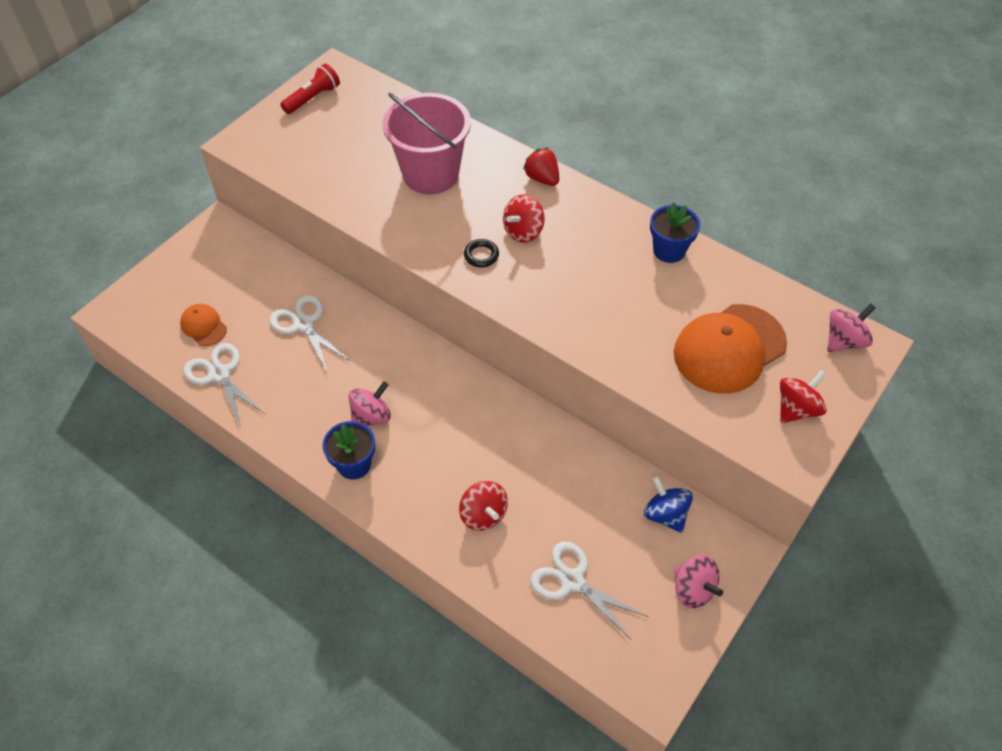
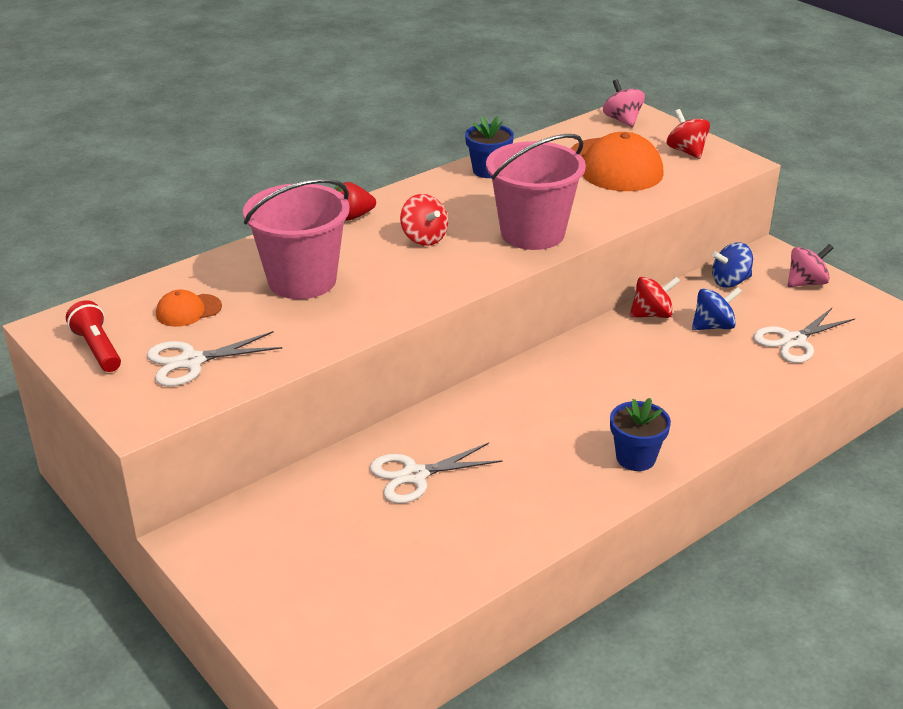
camera: 75 degrees left, 20 degrees down
orange cap [180,304,227,346] -> orange cap moved to [156,289,222,327]
white scissors [183,343,265,426] -> white scissors moved to [147,331,282,386]
pink spinning top [348,381,391,426] -> none
red spinning top [459,481,508,531] -> red spinning top moved to [630,276,680,318]
black ring [464,239,499,267] -> none
none -> pink bucket [486,134,586,250]
none -> blue spinning top [692,287,742,330]

